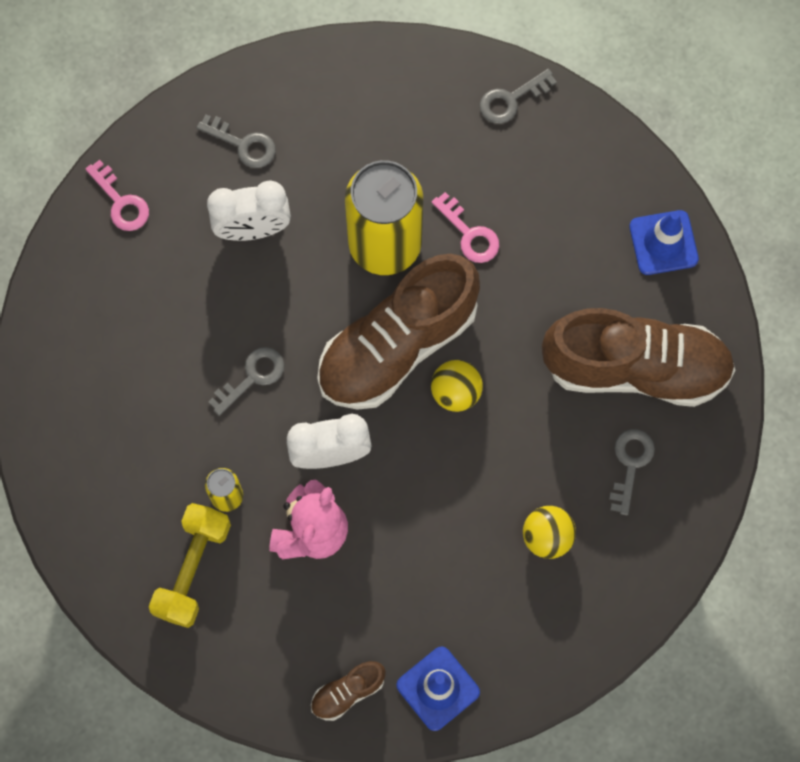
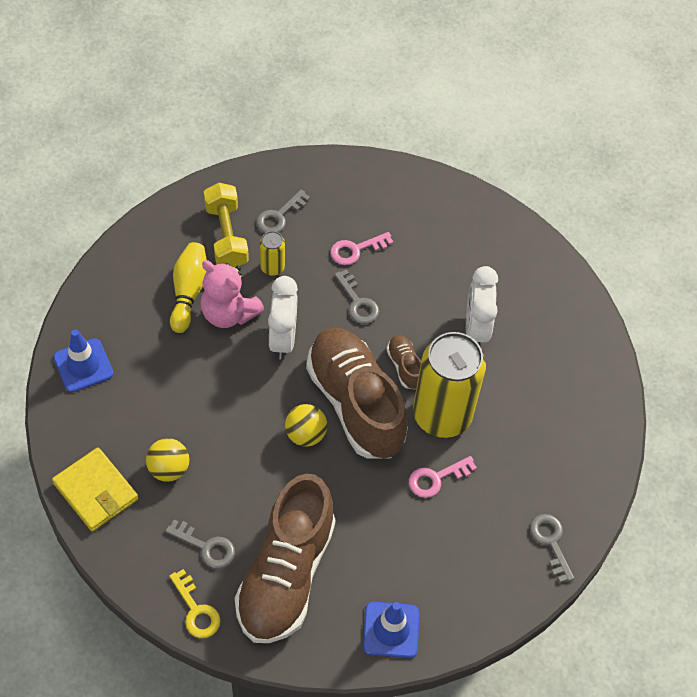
camera: 100 degrees right, 15 degrees down
pink key [86,160,149,231] -> pink key moved to [330,232,393,265]
yellow dumbbell [149,503,231,628] -> yellow dumbbell turned 45 degrees clockwise [204,183,249,267]
grey key [197,114,276,168] -> grey key moved to [256,190,310,233]
brown shoe [311,661,386,721] -> brown shoe moved to [387,335,421,389]
none -> yellow wallet [52,448,138,532]
none -> yellow key [169,569,221,638]
none -> yellow bowling pin [170,242,207,333]

